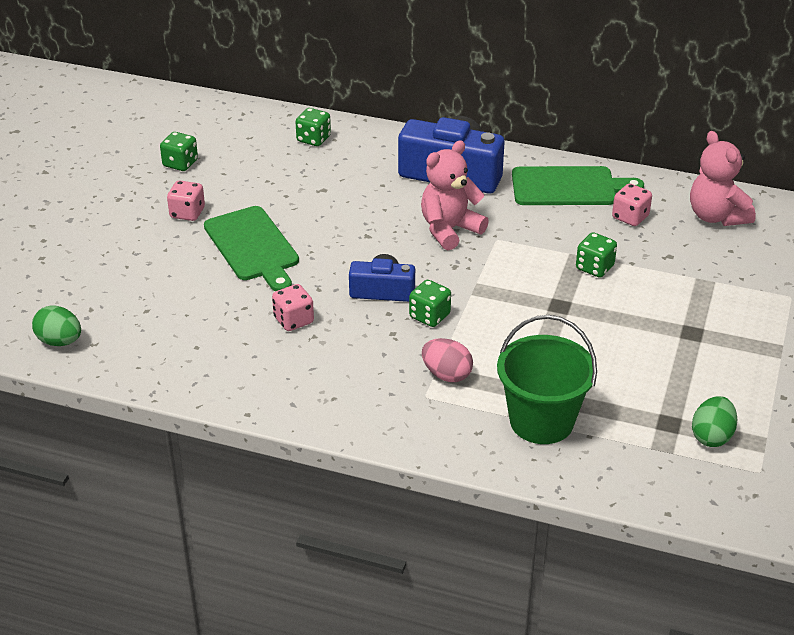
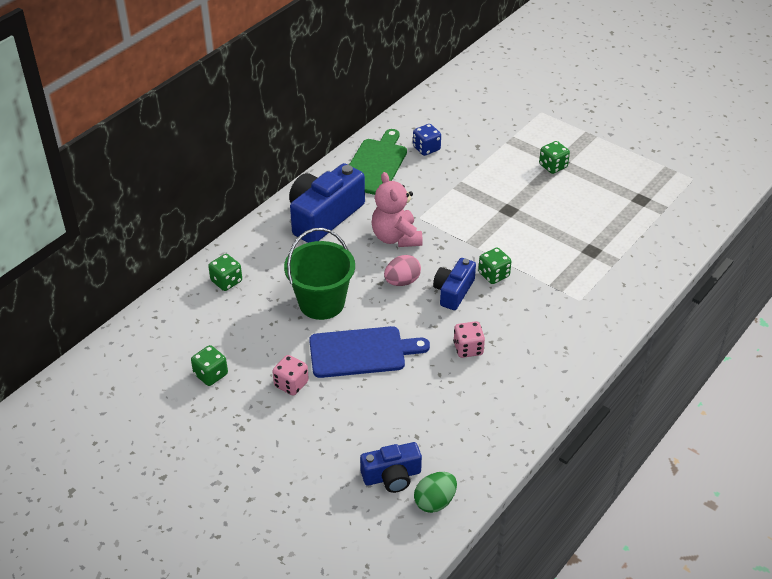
camera: 70 degrees left, 5 degrees up
green cutting board [204,206,299,291] -> blue cutting board [309,326,430,378]
pink egg [422,338,473,382] -> pink egg moved to [384,255,421,286]
green bucket [497,315,597,444] -> green bucket moved to [284,228,355,320]
green dice [576,232,617,277] -> green dice moved to [539,141,570,174]
pink dice [612,183,652,226] -> blue dice [413,124,441,156]
pink teddy bear [690,131,756,226] -> none
green egg [692,396,738,447] -> none
none -> blue camera [360,442,422,493]

